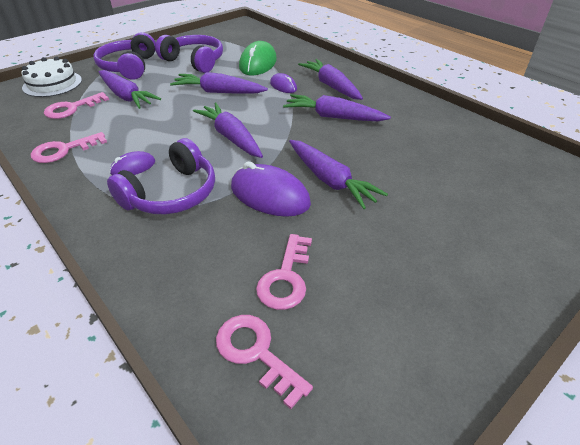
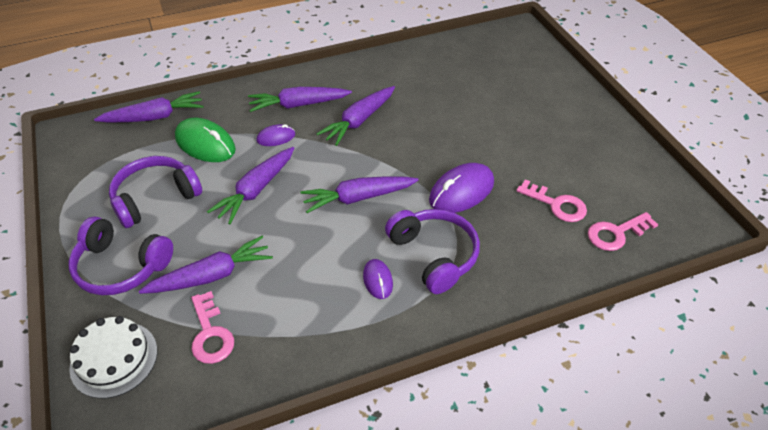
camera: 70 degrees left, 5 degrees up
pink key [31,132,107,163] -> none
purple carrot [289,140,388,209] -> purple carrot moved to [94,91,204,122]

